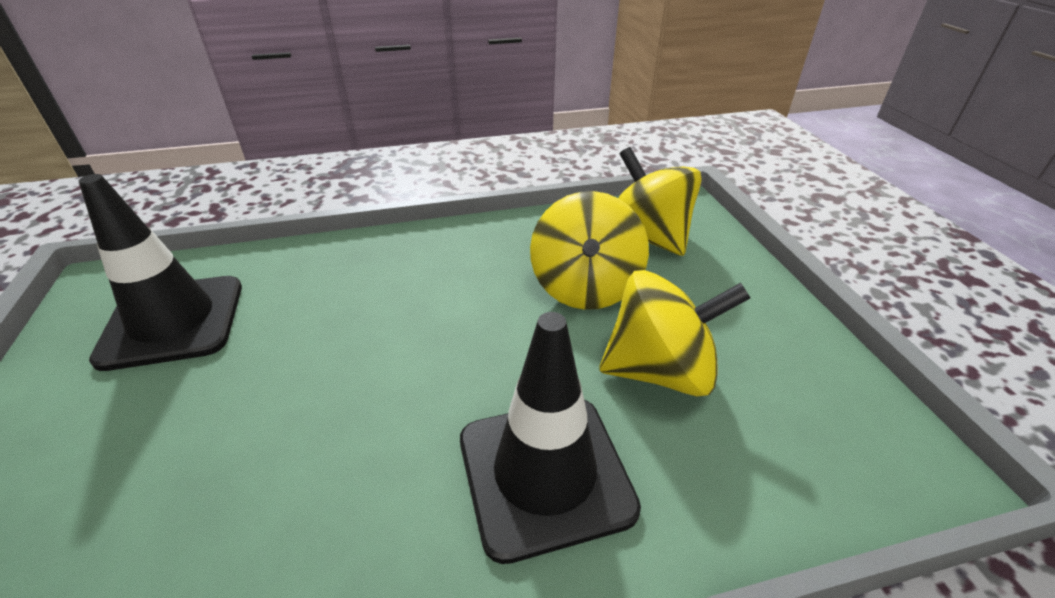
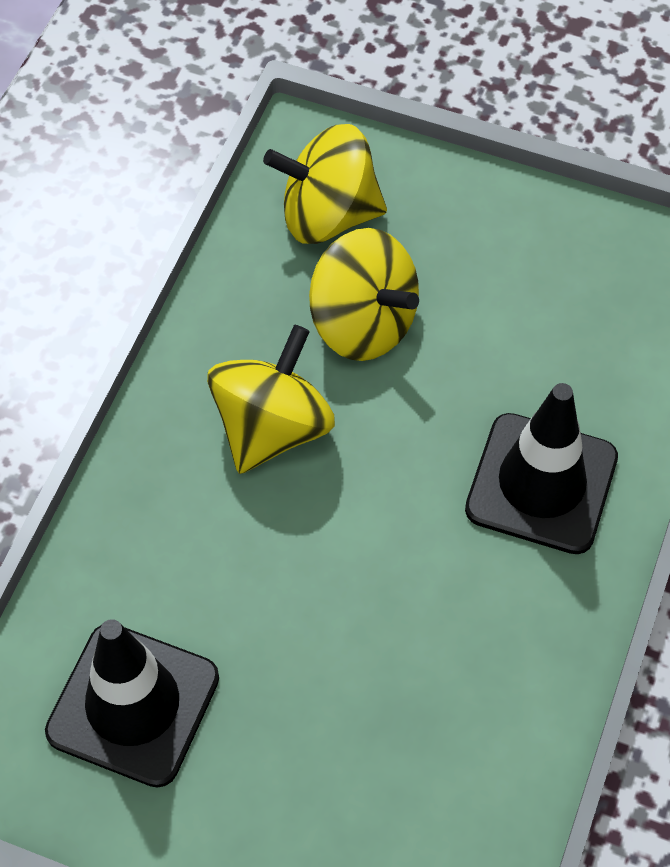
camera: 55 degrees left, 20 degrees up
yellow spinning top [599,270,750,396] -> yellow spinning top moved to [207,325,335,474]

